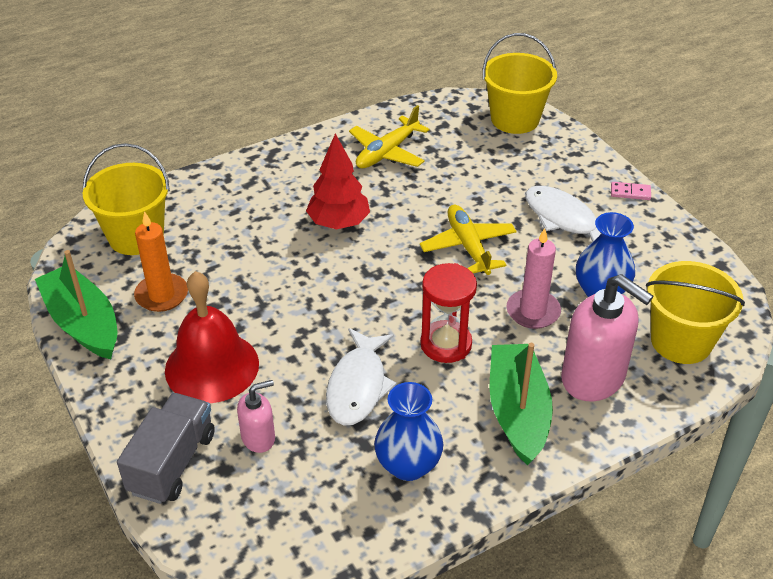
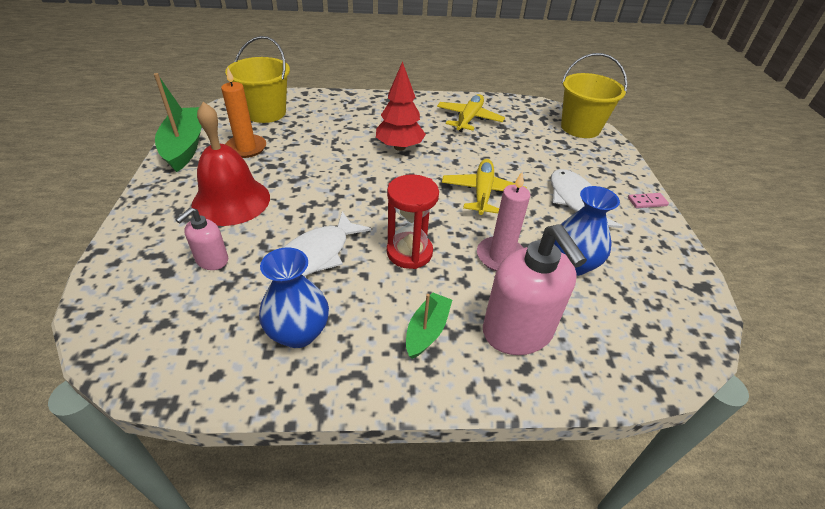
camera: 25 degrees right, 0 degrees up
grey truck [117,393,215,504] -> none
pink soap dispenser [237,380,275,453] -> pink soap dispenser turned 120 degrees clockwise [176,208,228,270]
yellow plane [349,105,429,168] -> yellow plane turned 135 degrees clockwise [437,94,505,132]
green boat [489,343,553,465] -> green boat [406,292,452,359], size x0.56
pink domino [611,182,651,200] -> pink domino turned 45 degrees counterclockwise [628,193,669,208]
yellow bucket [646,261,745,364] -> none

